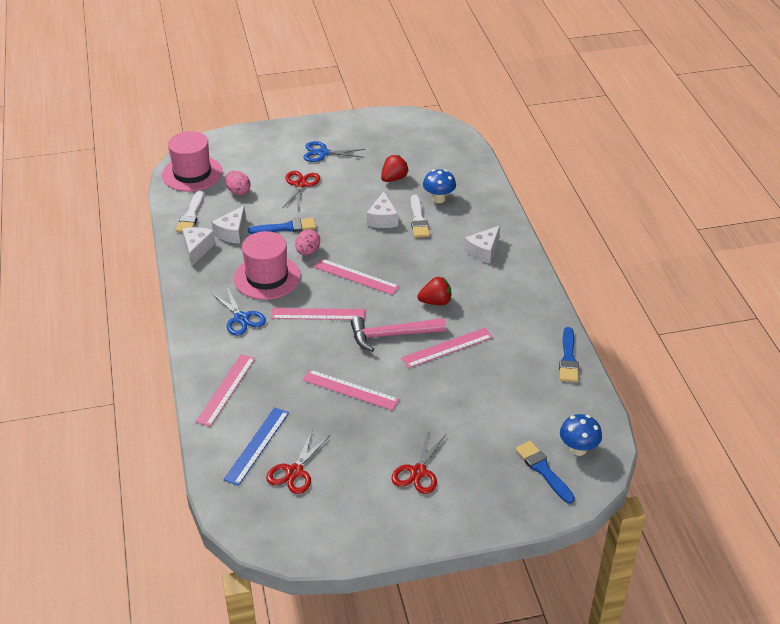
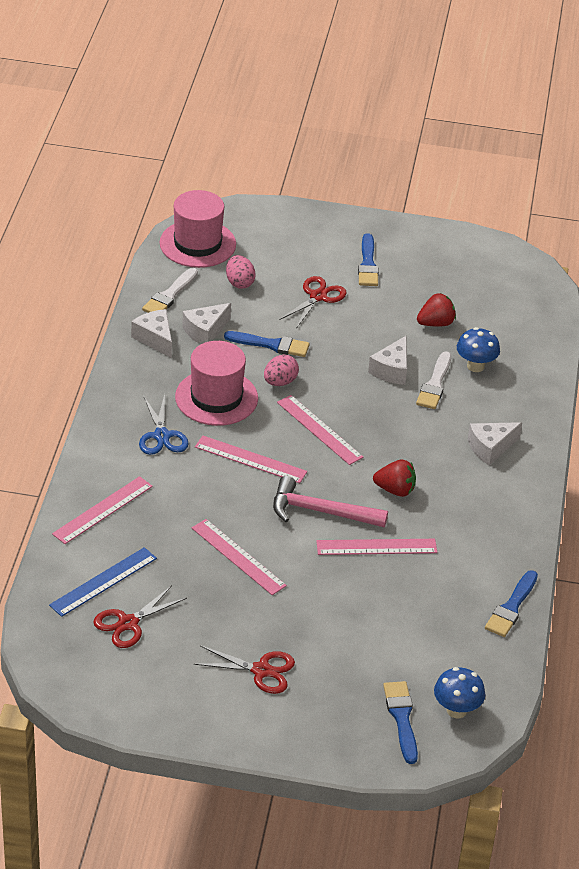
camera: 20 degrees right, 0 degrees up
white cheese [182,227,215,266] -> white cheese turned 60 degrees counterclockwise [131,309,172,358]
blue scissors [303,141,365,162] -> blue brush [358,233,379,286]
red scissors [392,430,446,494] -> red scissors turned 120 degrees counterclockwise [194,645,295,694]

